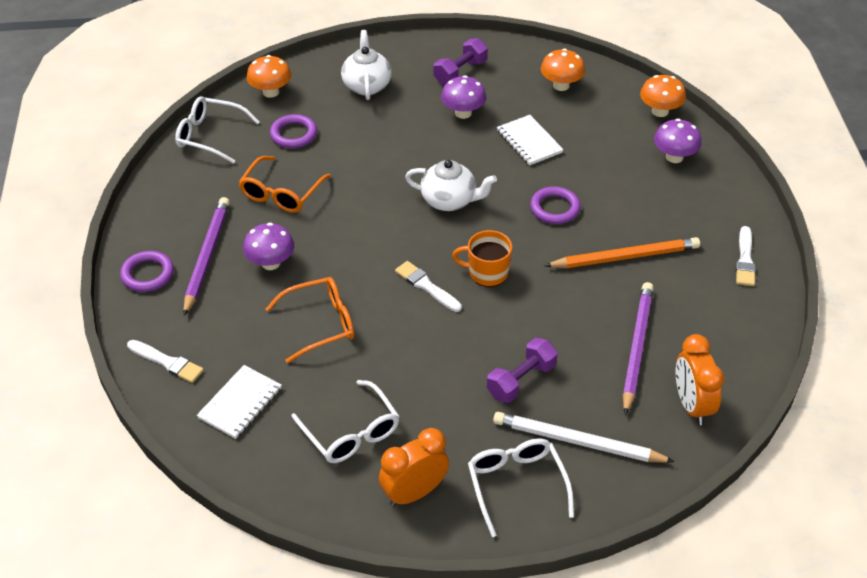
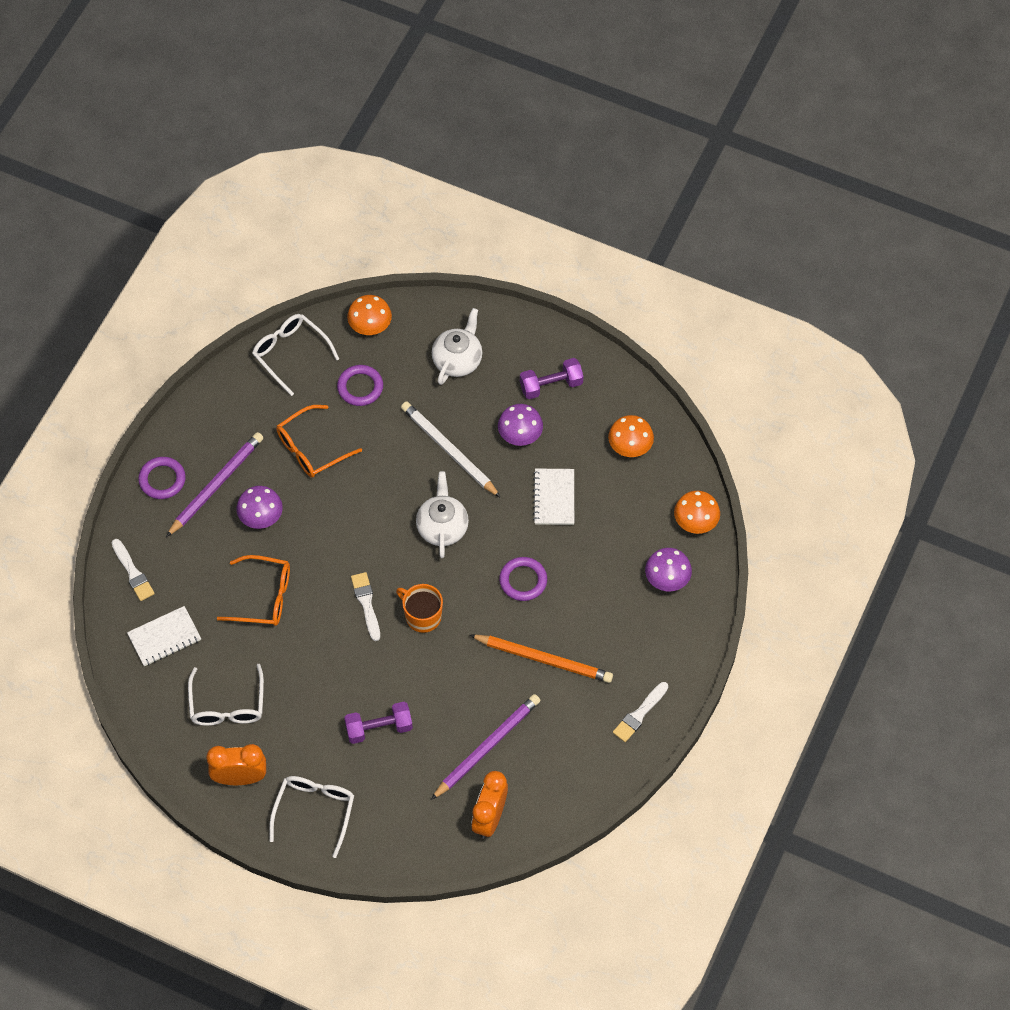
camera: 30 degrees right, 15 degrees up
white teapot [405,160,497,211] -> white teapot turned 135 degrees counterclockwise [416,471,469,558]
white pencil [493,412,675,463] -> white pencil moved to [401,401,501,498]

